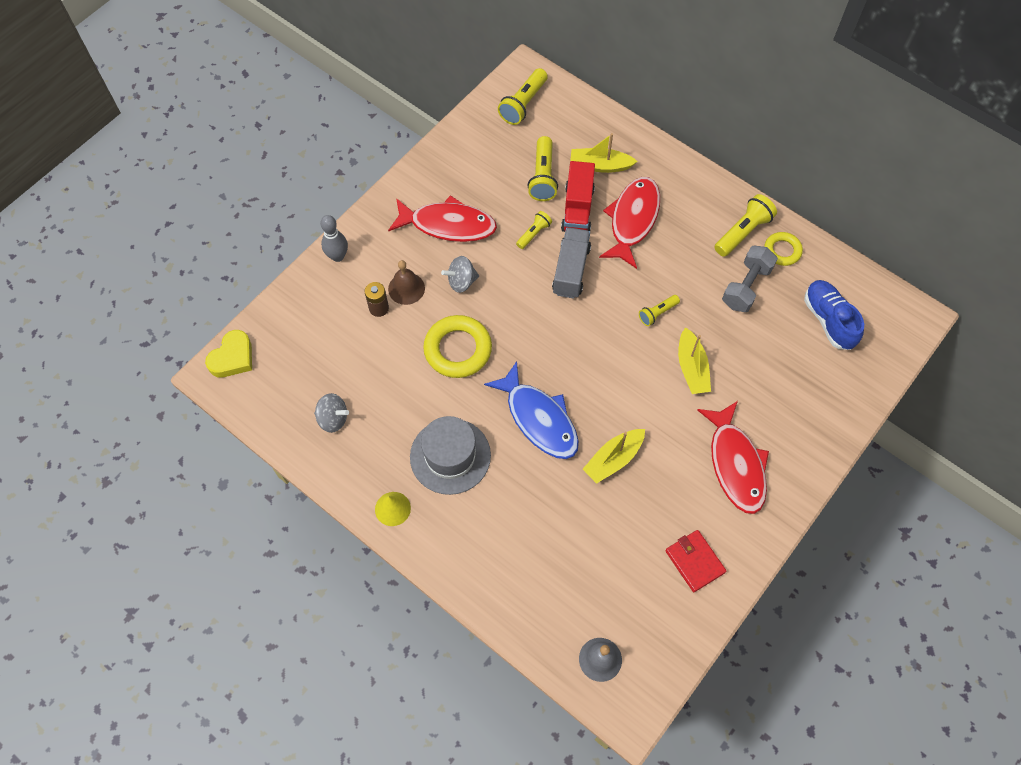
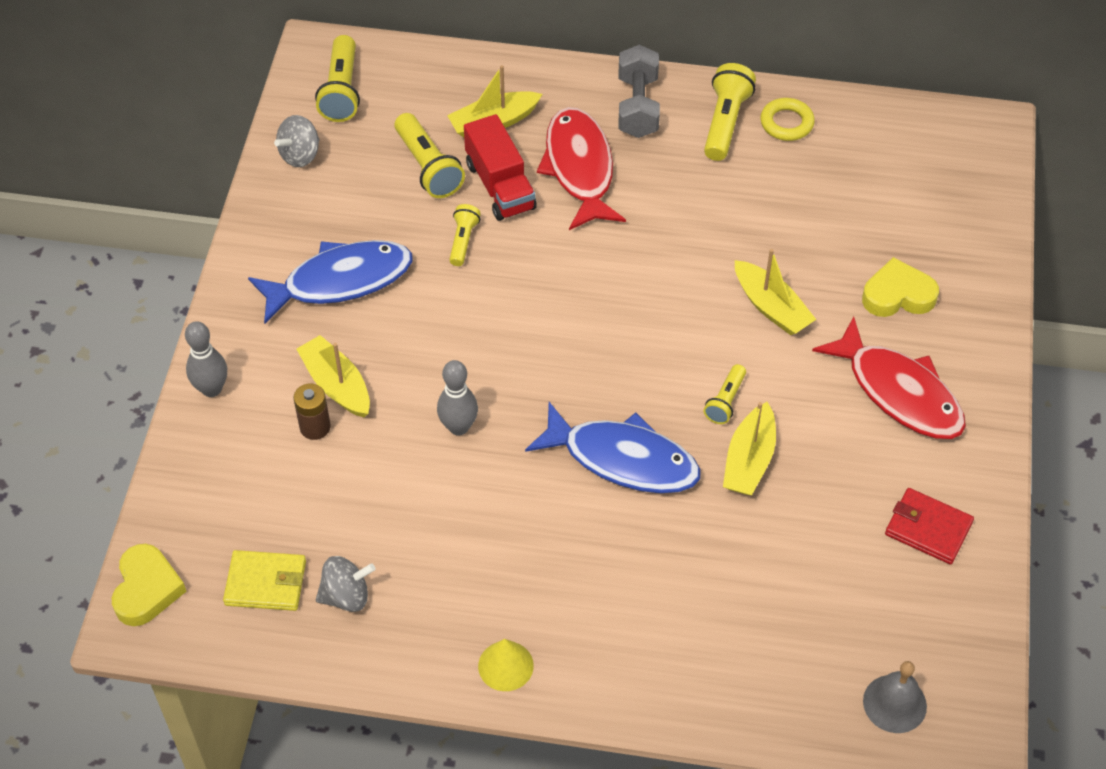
camera: 30 degrees left, 10 degrees down
red fish [388,195,497,242] -> blue fish [248,240,412,324]
brown bell [388,260,425,305] -> yellow boat [296,335,370,417]
grey hat [410,416,491,495] -> none
yellow ring [423,315,492,378] -> grey bowling pin [437,360,478,436]
grey spinning top [441,256,479,293] -> grey spinning top moved to [274,115,319,167]
grey truck [552,227,591,299] -> none
yellow flashlight [639,295,680,326] -> yellow flashlight moved to [704,364,746,424]
grey dumbbell [722,246,778,312] -> grey dumbbell moved to [619,45,660,138]
blue shoe [804,280,864,350] -> none
none -> yellow wallet [223,550,306,611]
none -> yellow heart [862,257,939,317]

